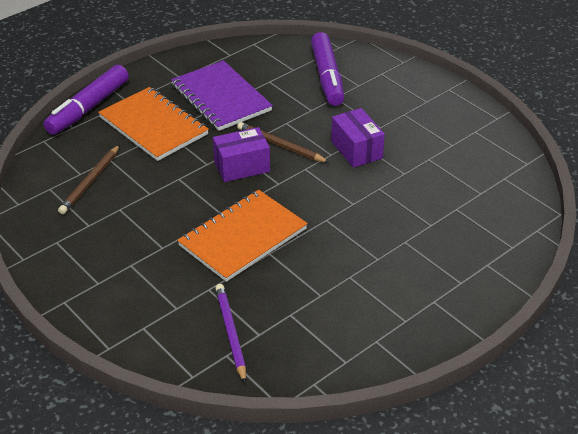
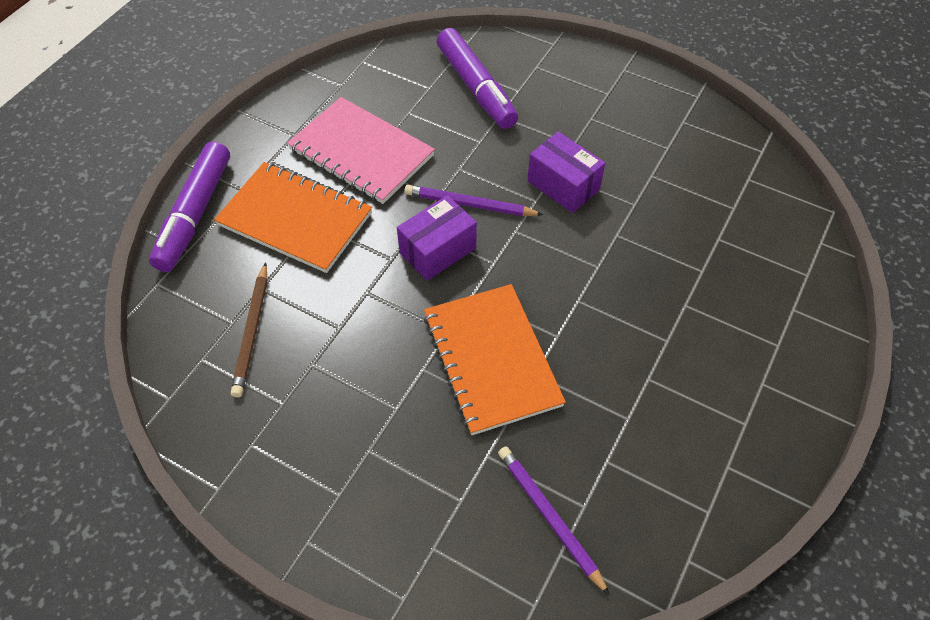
camera: 20 degrees left, 15 degrees up
purple notebook [171,60,273,131] -> pink notebook [287,97,435,204]
orange notebook [177,190,308,282] -> orange notebook turned 45 degrees counterclockwise [424,284,566,435]
brown pencil [237,122,330,163] -> purple pencil [404,185,543,216]

